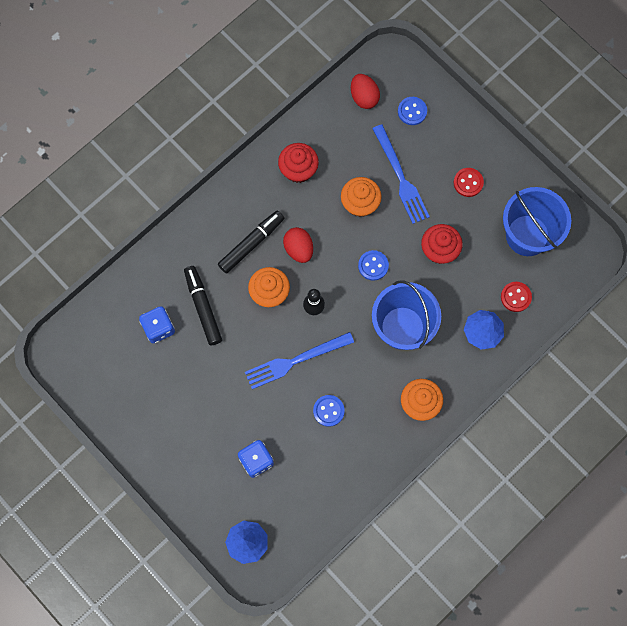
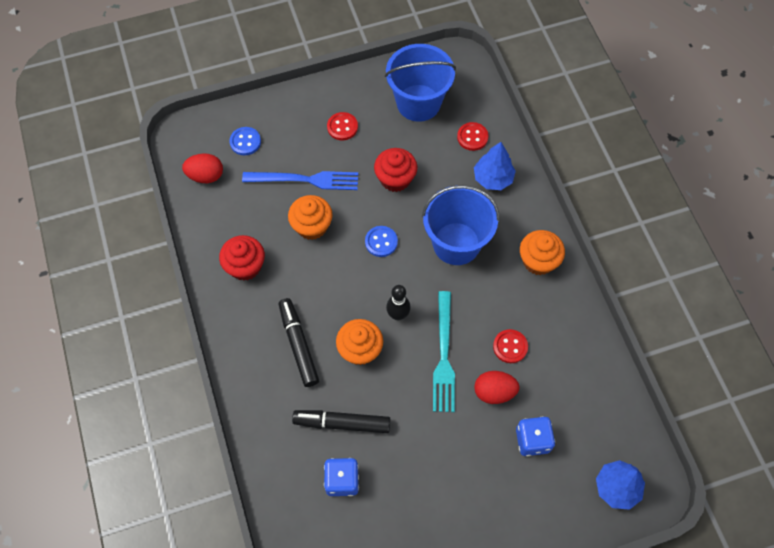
camera: 65 degrees left, 10 degrees down
blue fork [245,332,354,389] -> turquoise fork [433,291,455,412]
red egg [283,227,313,263] -> red egg moved to [474,371,520,404]
blue button [313,395,345,427] -> red button [493,329,528,363]

